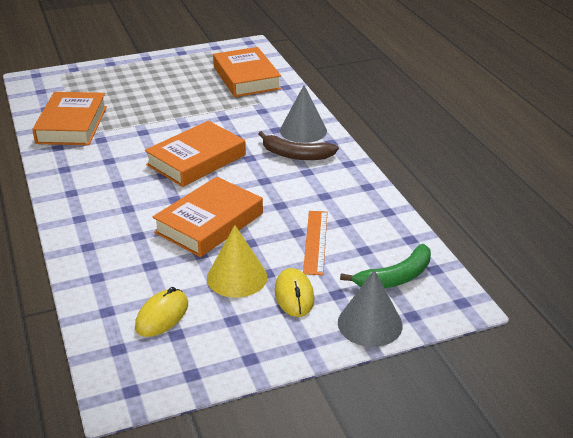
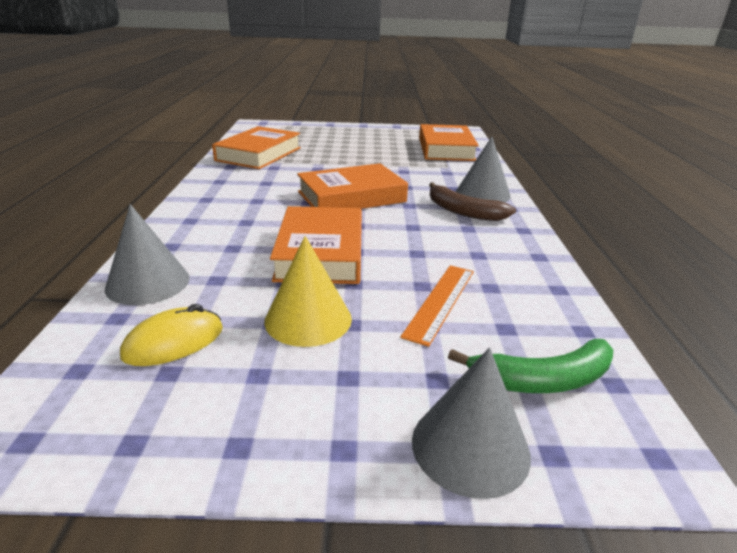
camera: 20 degrees right, 5 degrees down
orange book [153,177,263,257] -> orange book turned 60 degrees counterclockwise [270,206,362,284]
yellow mouse [275,268,314,317] -> none
none -> grey cone [105,204,190,305]

